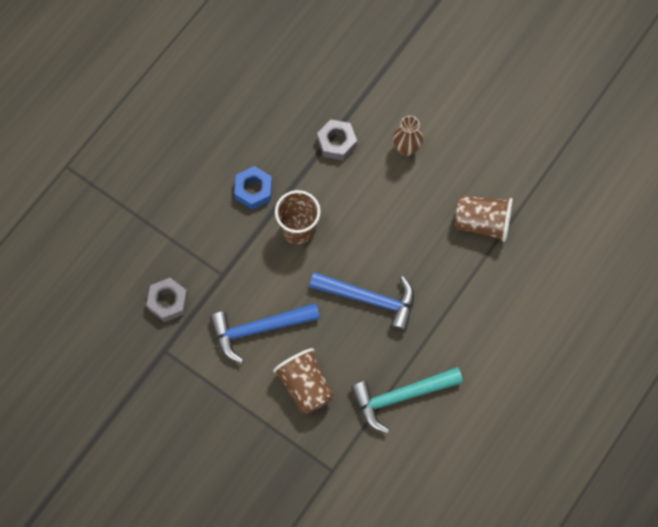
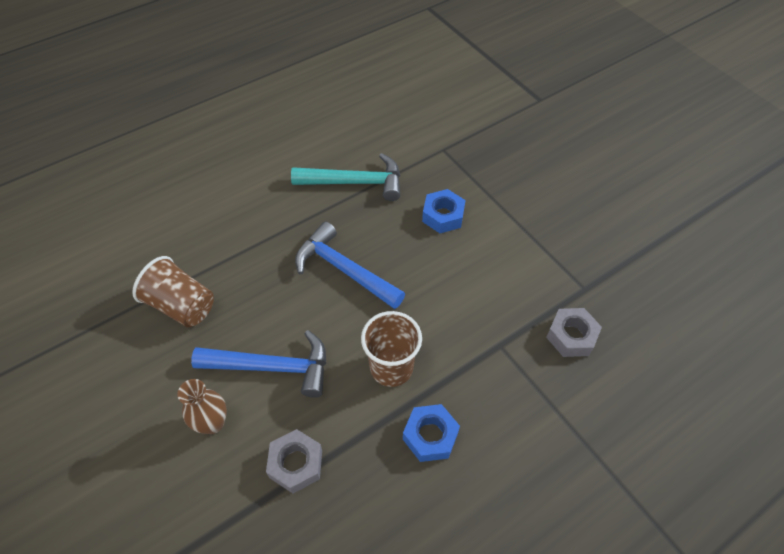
camera: 160 degrees left, 15 degrees down
blue hammer [210,303,320,363] -> blue hammer moved to [191,330,326,398]
brown cup [273,348,334,414] -> blue nut [422,189,465,233]

